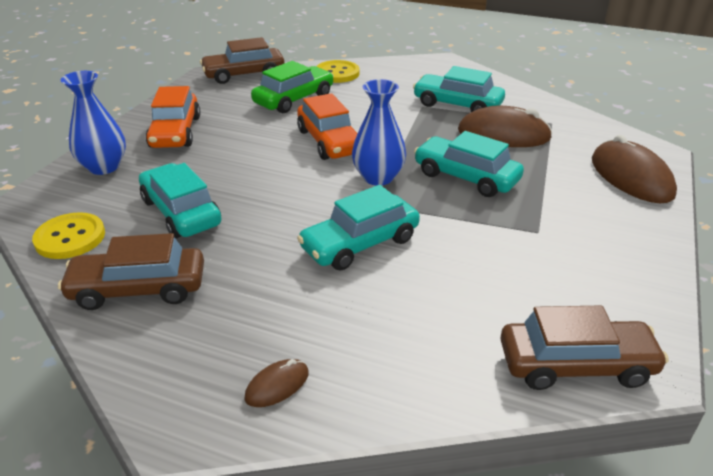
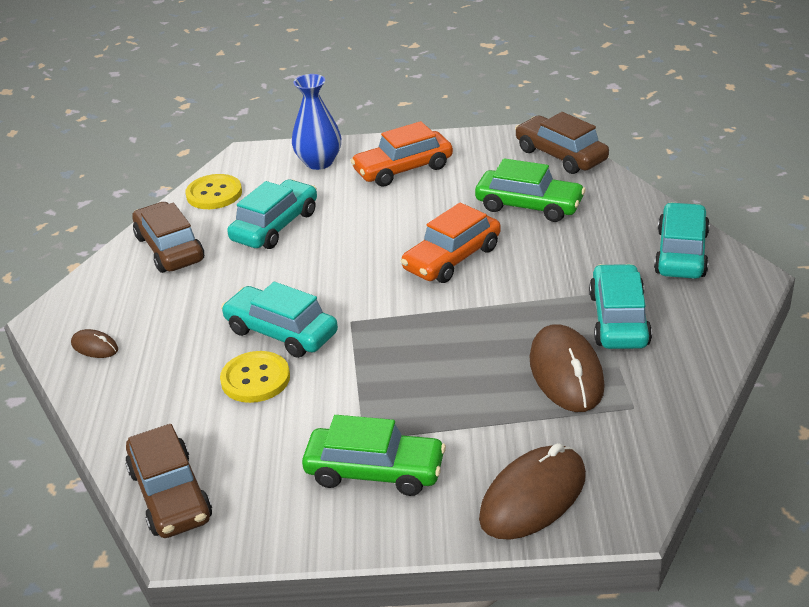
camera: 70 degrees right, 0 degrees up
yellow button [316,60,360,83] -> yellow button moved to [220,351,290,403]
blue vase [352,79,406,186] -> none
turquoise car [414,131,524,197] -> turquoise car moved to [654,202,710,279]
none -> green car [302,415,446,496]

